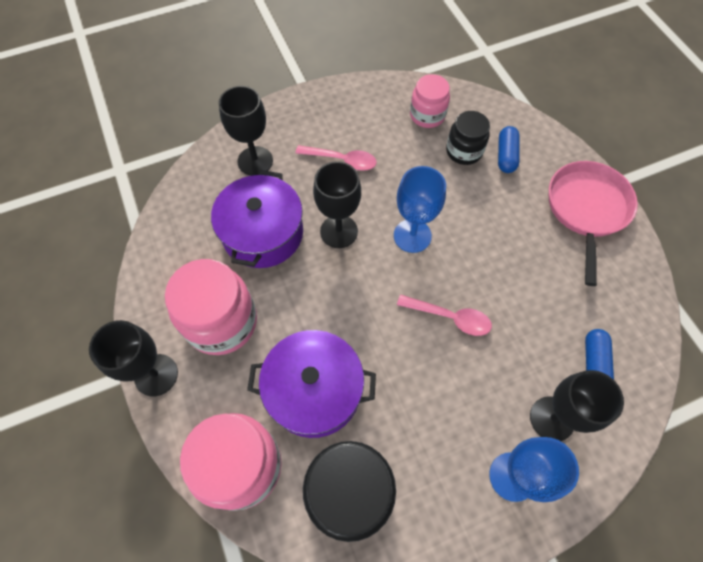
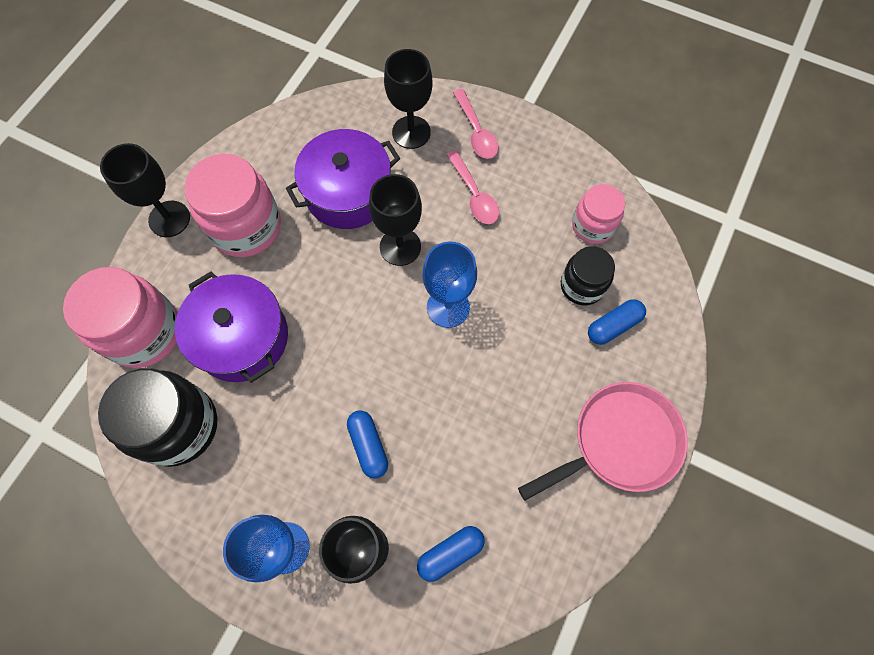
camera: 50 degrees right, 5 degrees up
pink spoon [397,295,492,336] -> pink spoon moved to [453,89,499,159]
none -> blue capsule [347,410,388,479]

